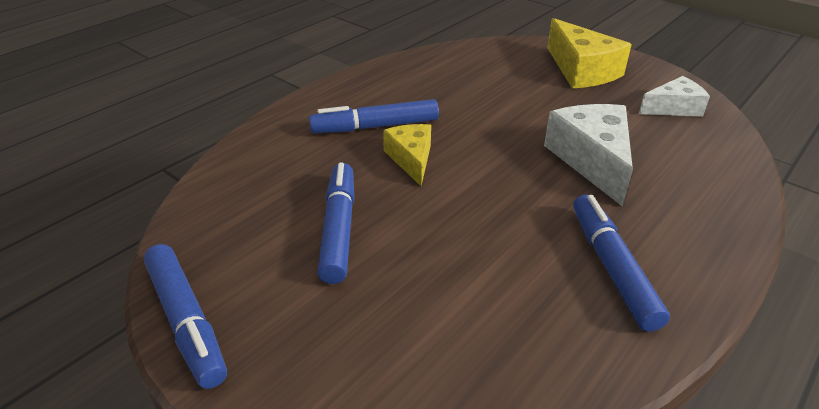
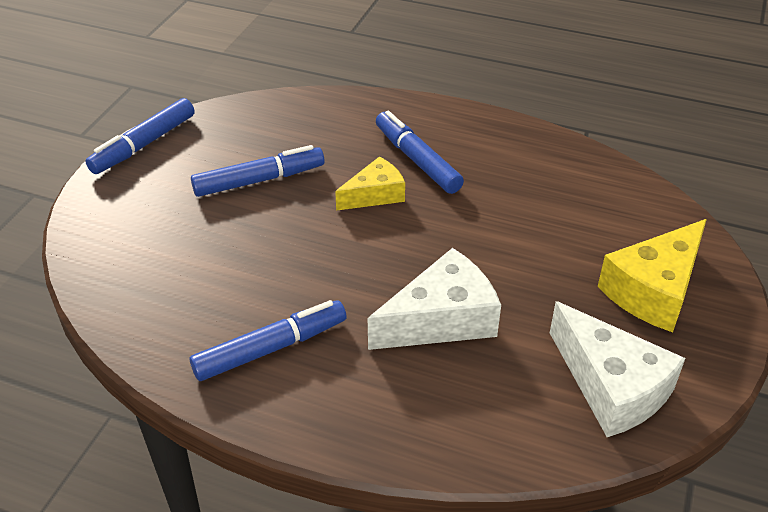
camera: 70 degrees right, 5 degrees up
white cheese [639,76,710,117] -> white cheese [550,301,686,437], size x1.61

